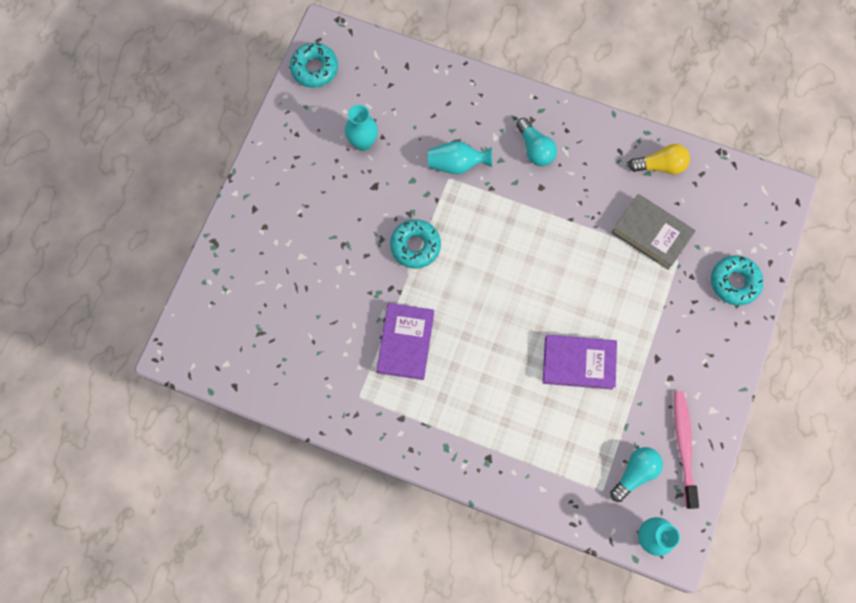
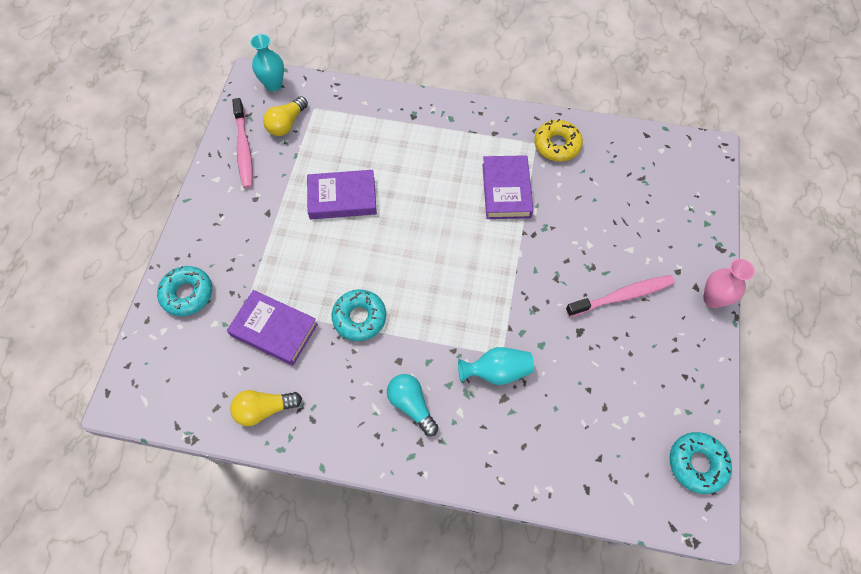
camera: 170 degrees right, 10 degrees down
turquoise vase [345,105,378,151] -> none
turquoise donut [390,219,441,269] -> turquoise donut moved to [331,289,386,341]
turquoise light bulb [610,447,663,502] -> yellow light bulb [263,96,308,136]
grey book [611,194,696,270] -> purple book [227,290,318,366]
none -> yellow donut [534,119,583,161]
none -> pink toothbrush [566,275,675,317]
none -> pink vase [703,259,755,308]

